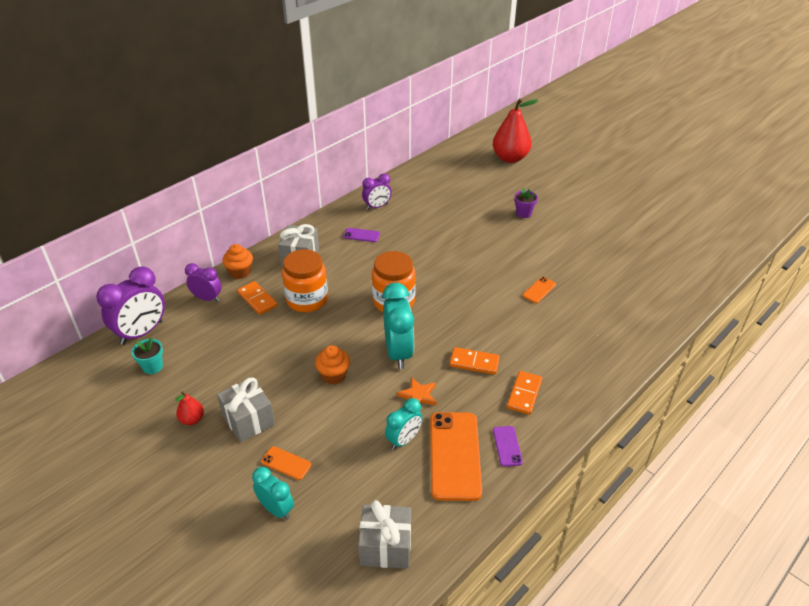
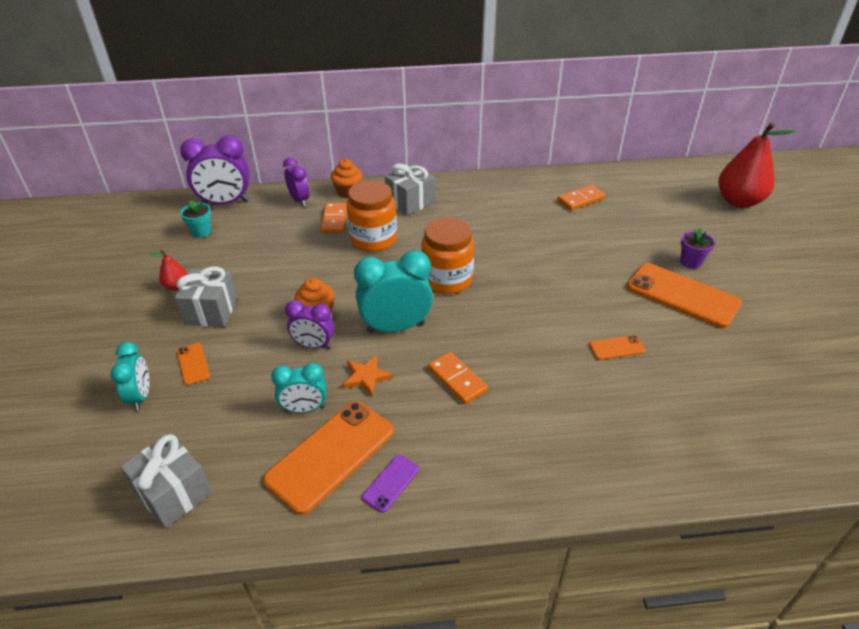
camera: 40 degrees right, 0 degrees up
purple phone [343,228,380,242] -> none
purple clock [362,173,392,210] -> purple clock moved to [285,300,334,349]
turquoise clock [382,283,414,369] -> turquoise clock turned 135 degrees counterclockwise [354,250,433,333]
orange domino [507,371,542,415] -> orange domino moved to [557,185,606,210]
none -> orange phone [627,263,742,328]

